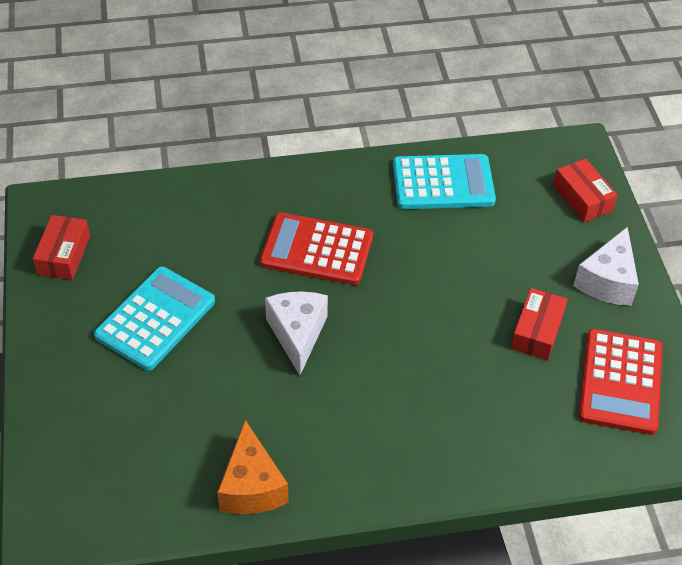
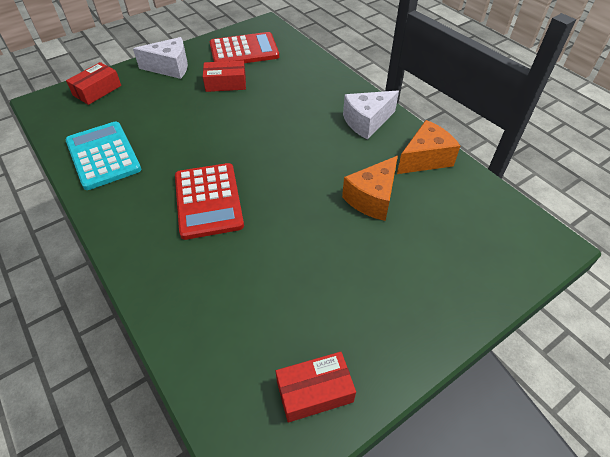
camera: 115 degrees left, 0 degrees up
turquoise calculator [94,267,215,371] -> none
white cheese [265,291,328,376] -> white cheese moved to [343,91,399,139]
none -> orange cheese [342,156,398,221]

